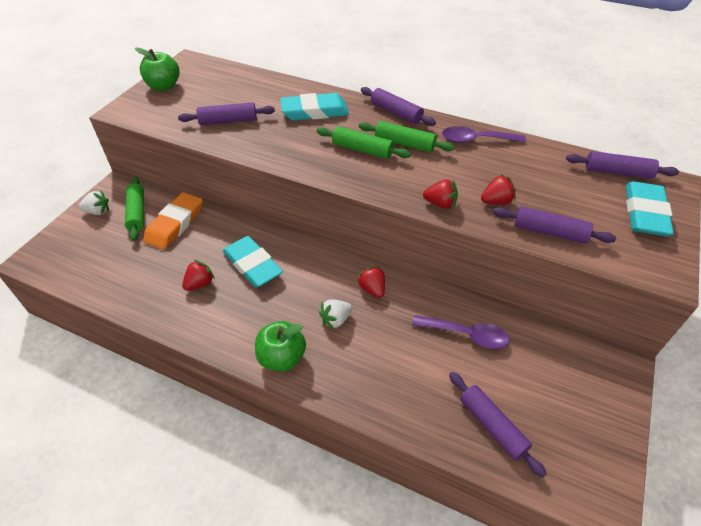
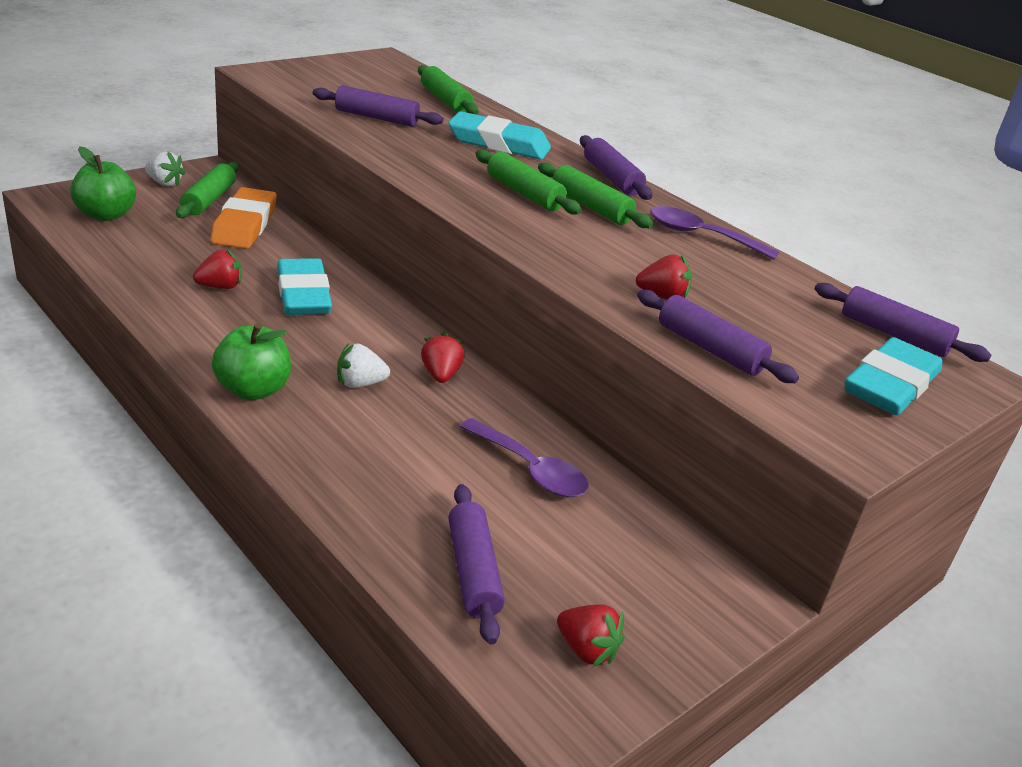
camera: 20 degrees right, 15 degrees down
green apple [135,47,180,91] -> green apple moved to [70,146,136,221]
orange eraser [143,192,203,250] -> orange eraser turned 45 degrees counterclockwise [210,187,277,249]
red strawberry [423,179,458,209] -> red strawberry moved to [557,604,625,667]
none -> green rolling pin [418,65,478,115]

